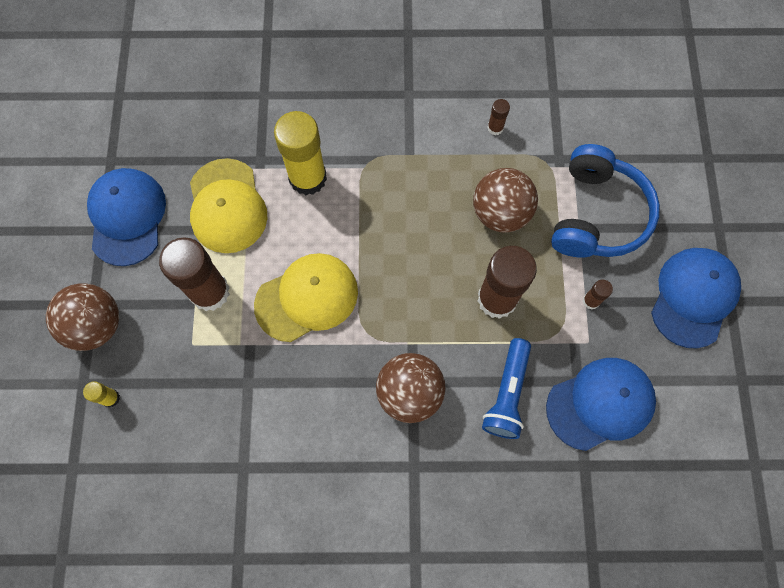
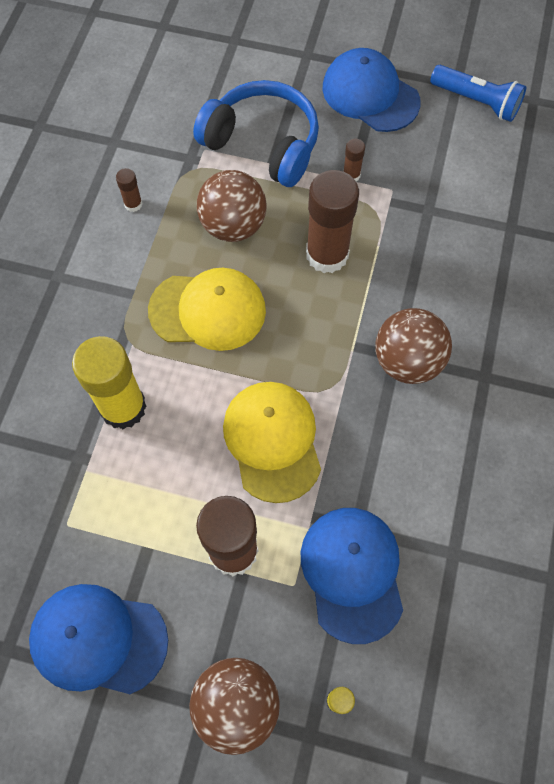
camera: 75 degrees left, 5 degrees down
yellow cap [190,158,267,253] -> yellow cap moved to [148,268,266,351]
blue flashlight [482,338,531,439] -> blue flashlight moved to [430,65,526,122]
blue cap [546,358,656,451] -> blue cap moved to [301,508,403,644]

